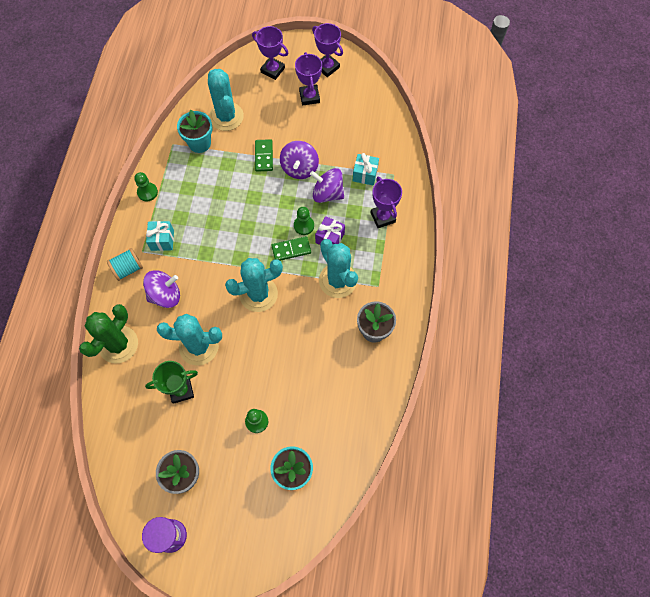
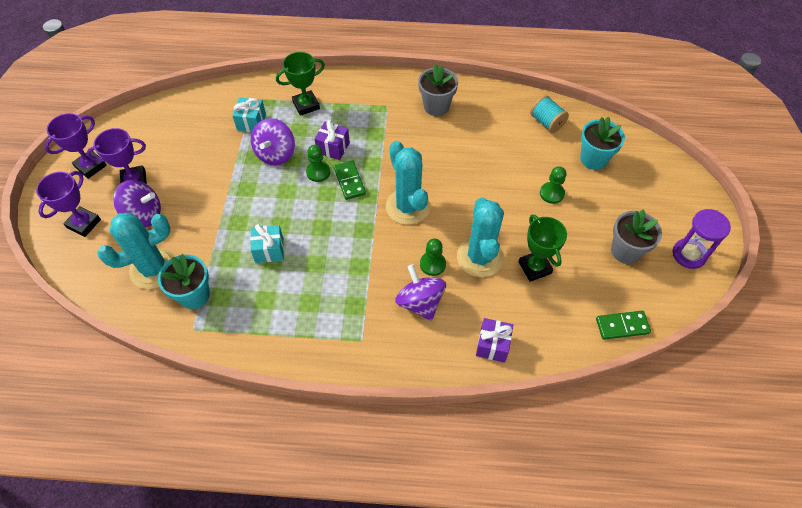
camera: 95 degrees left, 10 degrees down
green cactus [79,304,138,364] -> purple gift [476,318,513,363]
turquoise spool [107,248,143,281] -> turquoise spool moved to [530,95,569,133]
green pawn [134,172,158,201] -> green pawn moved to [420,239,446,276]
turquoise gift [146,221,174,251] -> turquoise gift moved to [250,224,284,263]
green domino [255,139,273,171] -> green domino moved to [596,311,651,340]
purple spinning top [280,141,319,179] -> purple spinning top moved to [113,180,161,227]
turquoise cactus [319,239,358,298] -> none
purple trophy [370,176,402,228] -> green trophy [276,52,325,116]

